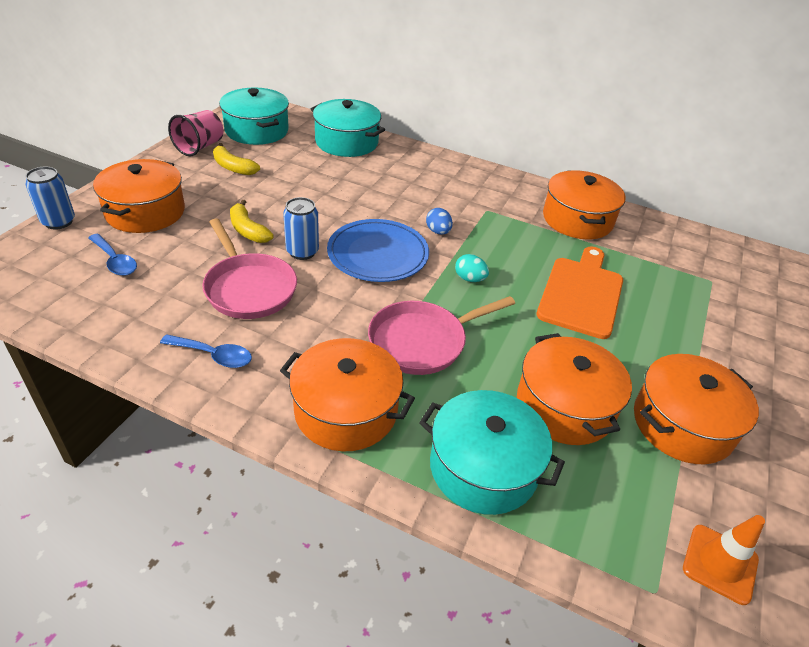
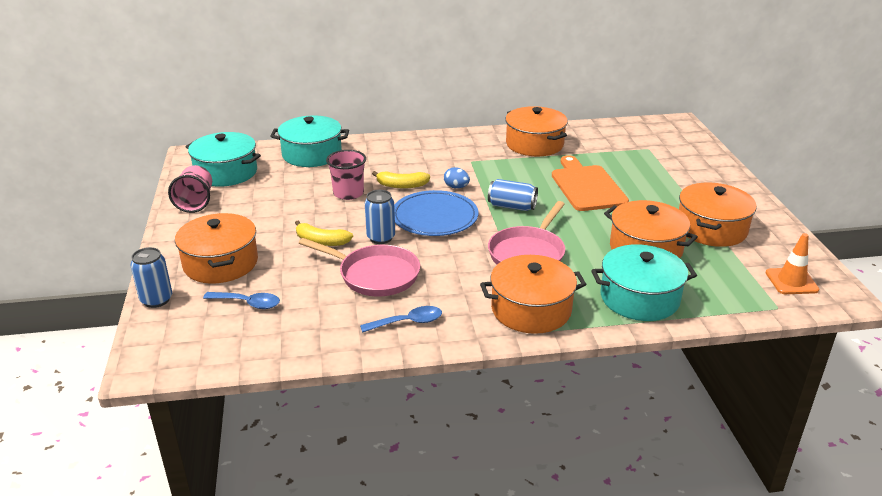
camera: 30 degrees left, 10 degrees down
yellow banana [213,143,260,175] -> yellow banana moved to [372,171,430,189]
turquoise egg [455,254,489,282] -> blue can [488,179,538,211]
none -> pink cup [326,150,366,200]

